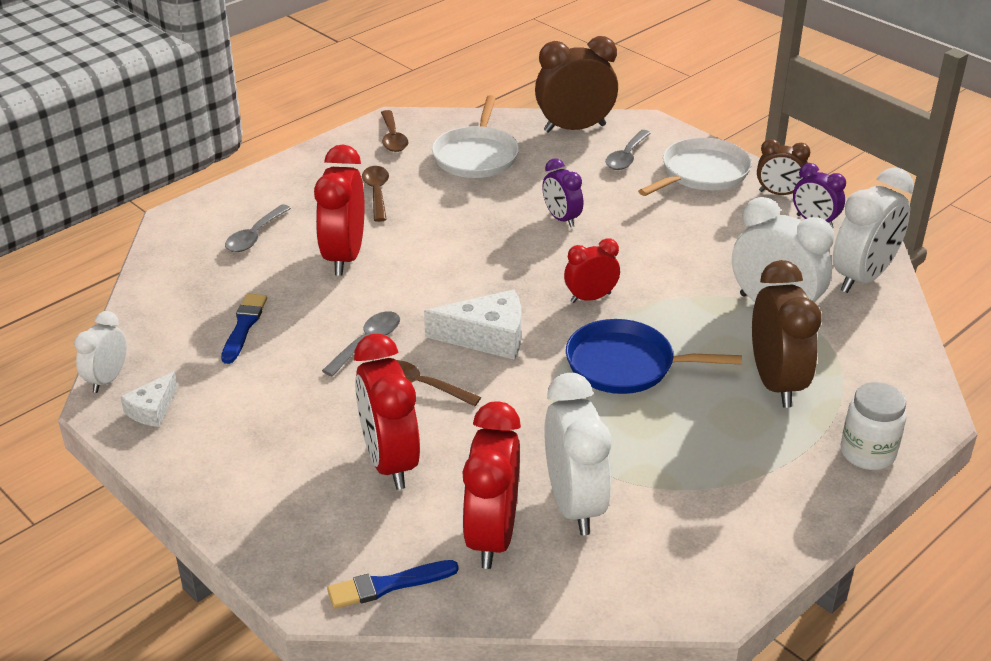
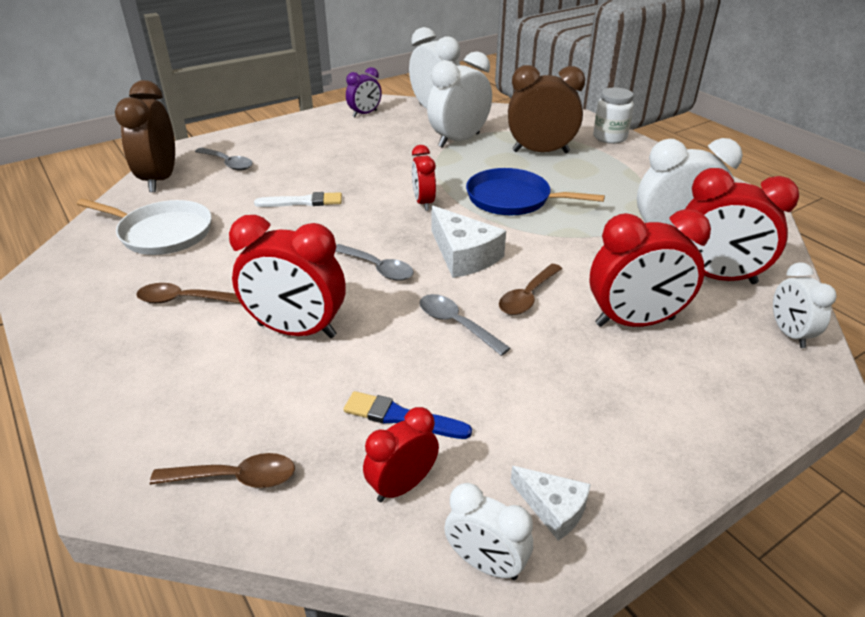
camera: 80 degrees left, 0 degrees up
grey spoon [225,204,291,252] -> grey spoon moved to [335,244,414,281]
blue brush [327,560,459,609] -> white clock [773,262,836,348]
brown spoon [381,110,408,152] -> brown spoon moved to [150,453,295,488]
white cheese [424,289,521,360] -> white cheese turned 135 degrees clockwise [432,206,506,278]
purple clock [542,158,583,227] -> white brush [254,192,342,207]
blue pan [566,319,742,394] -> blue pan turned 90 degrees clockwise [466,168,605,215]
white pan [638,137,752,196] -> none
brown clock [757,139,810,195] -> none
none -> red clock [363,407,439,502]

